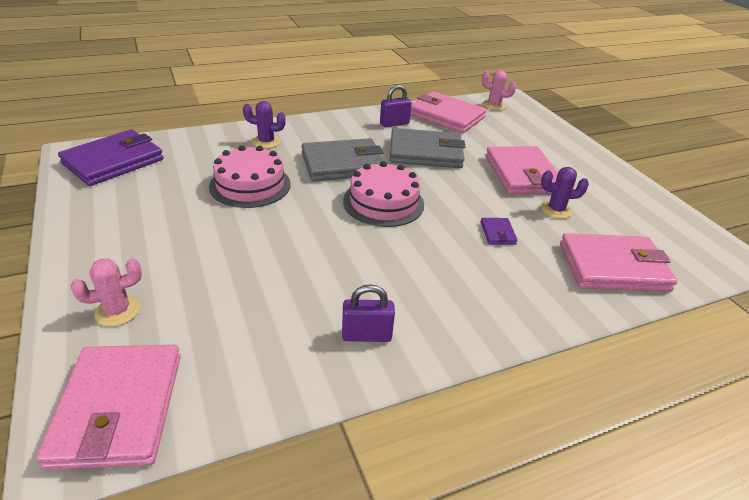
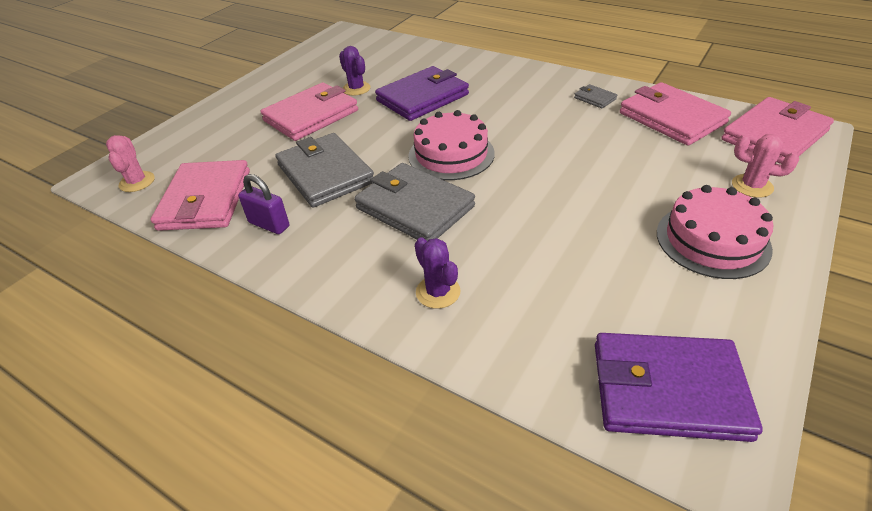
camera: 120 degrees left, 5 degrees up
pink cake [209,145,291,208] -> pink cake moved to [657,185,773,279]
purple padlock [342,284,395,342] -> grey wallet [574,84,617,108]
purple wallet [481,218,518,245] -> purple wallet [375,66,469,121], size x2.32
pink wallet [560,233,678,292] -> pink wallet moved to [620,82,731,145]

